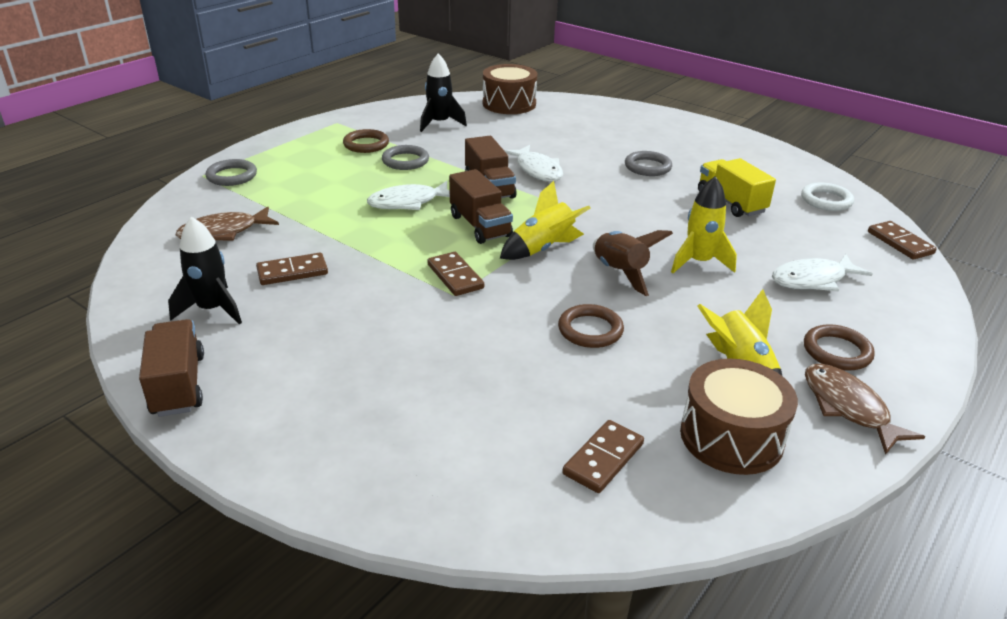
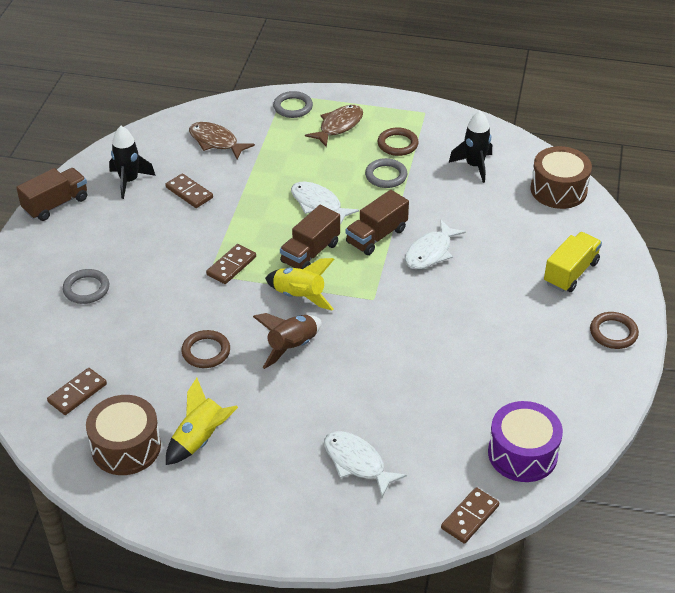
camera: 65 degrees right, 10 degrees up
brown domino [562,420,644,493] -> brown domino turned 60 degrees counterclockwise [47,368,107,415]
grey ring [625,151,672,176] -> grey ring moved to [63,269,109,304]
yellow rocket [671,176,737,273] -> none
yellow truck [698,158,776,217] -> yellow truck moved to [544,232,602,292]
white ring [801,183,854,211] -> purple drum [488,401,563,482]
brown ring [804,324,875,371] -> brown ring moved to [590,312,639,349]
brown fish [805,363,925,455] -> brown fish moved to [305,105,363,147]

